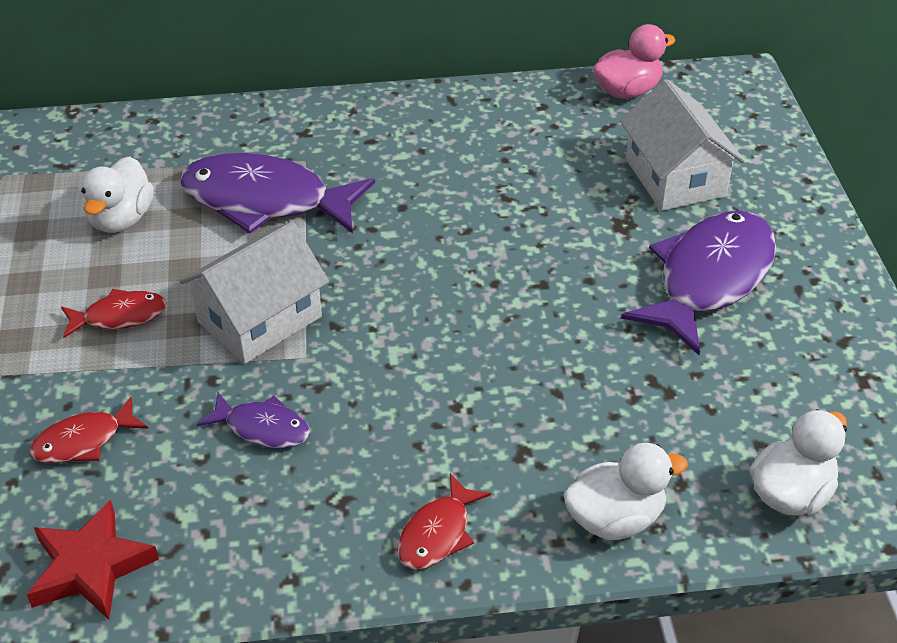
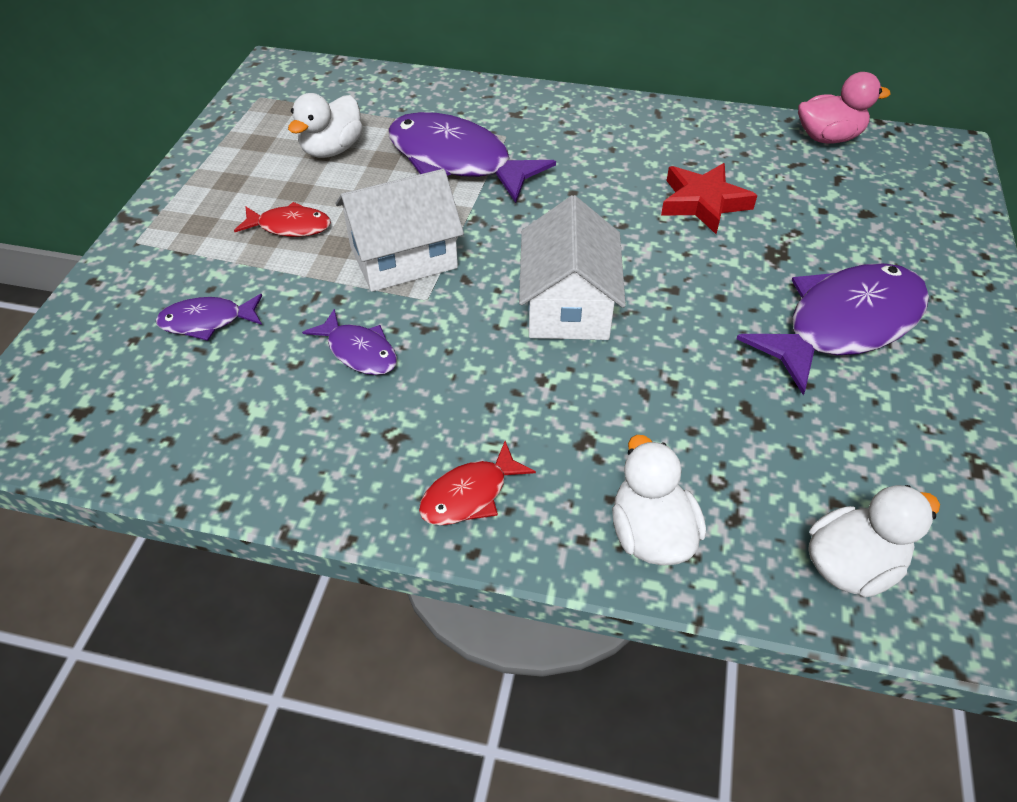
camera: 20 degrees right, 5 degrees up
red star [26,499,159,620] -> red star moved to [661,163,757,234]
red fish [30,396,148,463] -> purple fish [156,294,262,341]
white duck [563,443,688,540] -> white duck turned 105 degrees counterclockwise [612,435,706,565]
white house [620,79,745,211] -> white house moved to [519,195,626,340]

